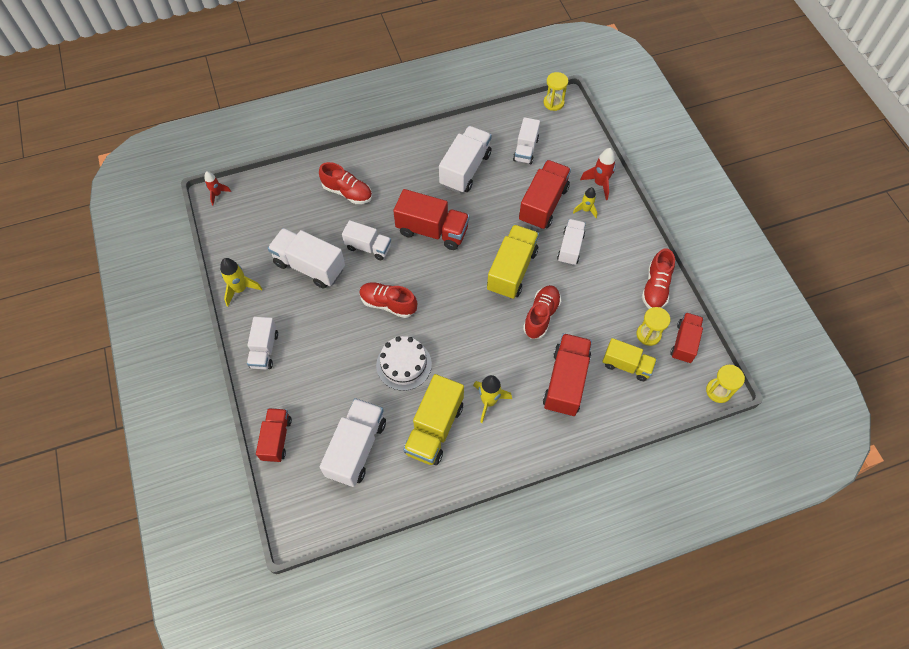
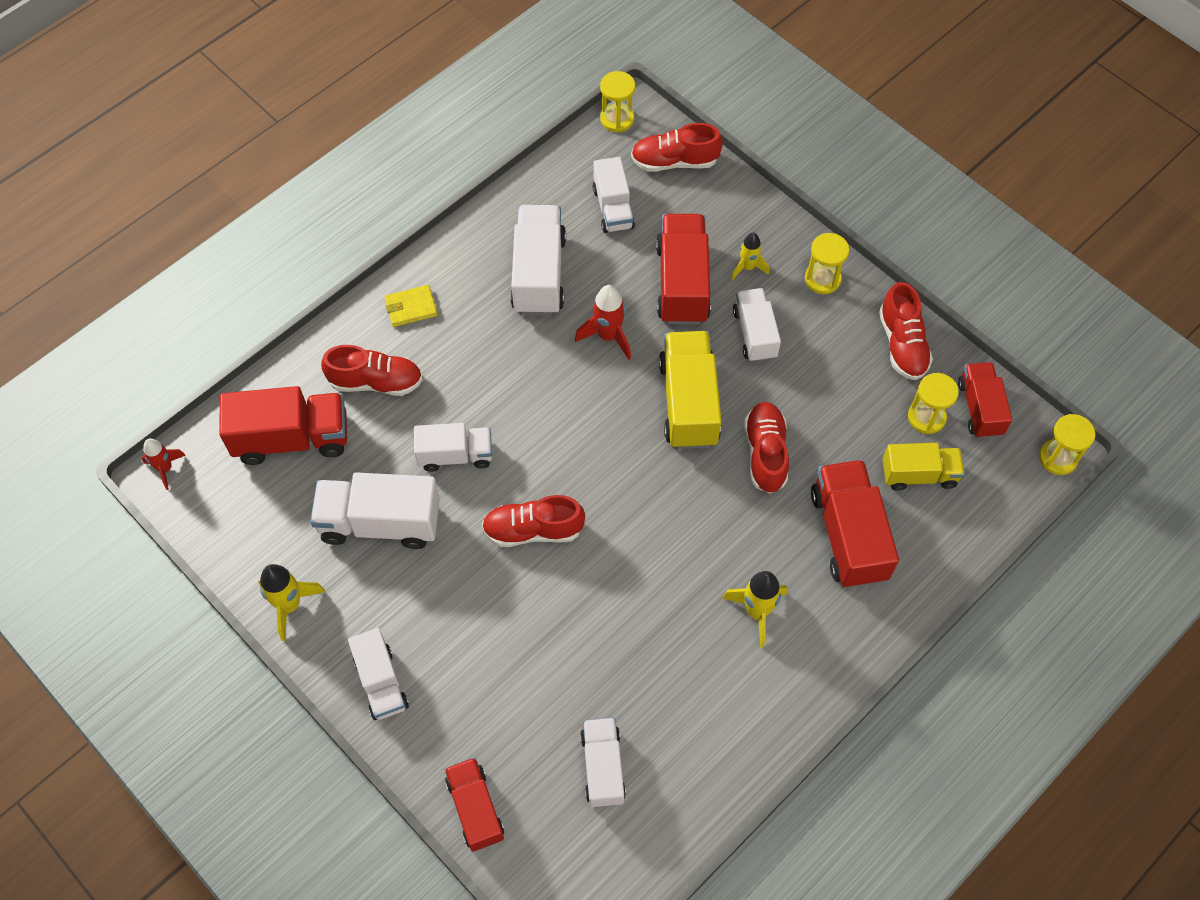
camera: 25 degrees left, 0 degrees up
white truck [320,398,386,487] -> white truck [580,717,626,807], size x0.64
white cake [376,336,432,391] -> none
red truck [393,189,470,250] -> red truck moved to [219,386,347,465]
yellow truck [403,374,464,465] -> none
red rocket [580,148,616,200] -> red rocket moved to [575,285,631,359]
none -> yellow wallet [384,285,438,327]
none -> red shoe [631,123,723,172]
none -> yellow hourglass [805,233,849,294]

